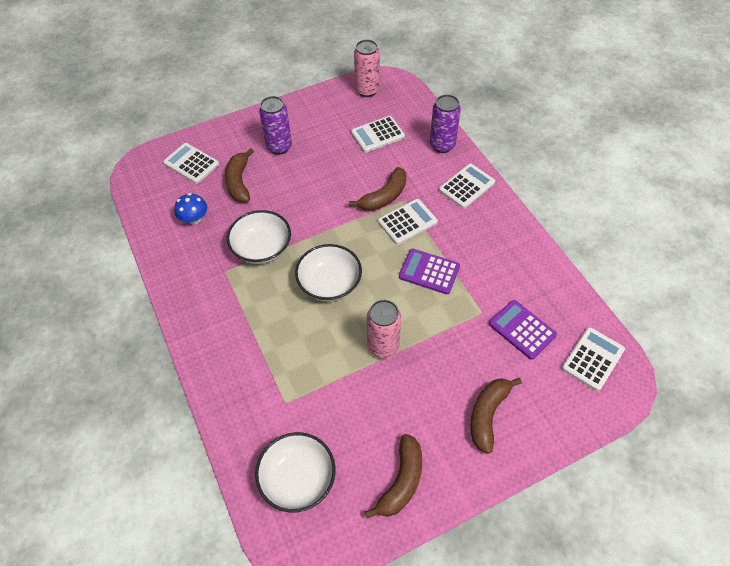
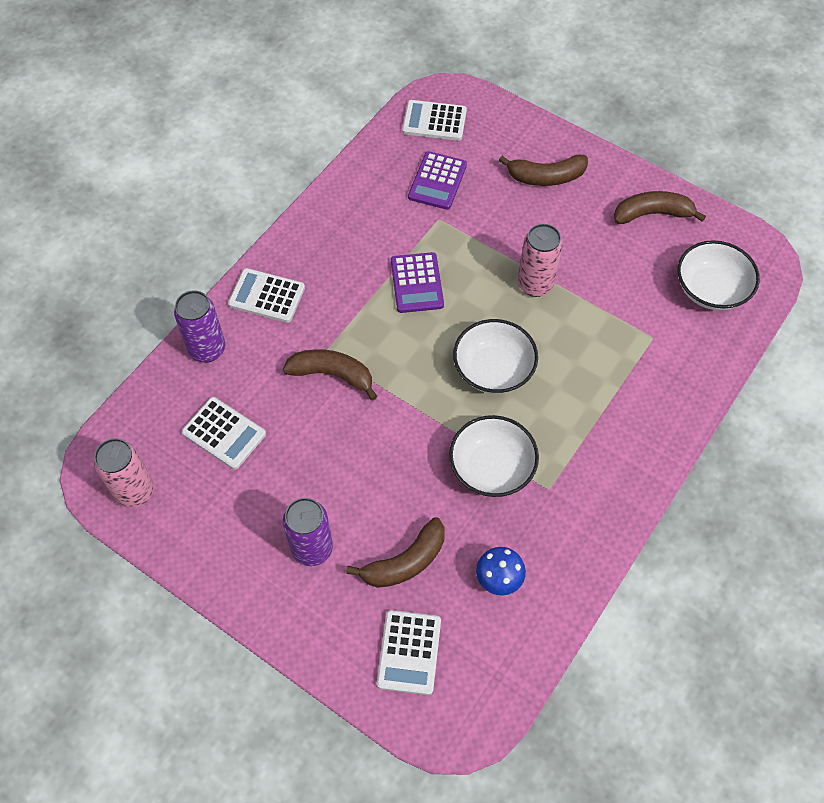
camera: 120 degrees left, 5 degrees up
white calculator [378,199,438,245] -> none

